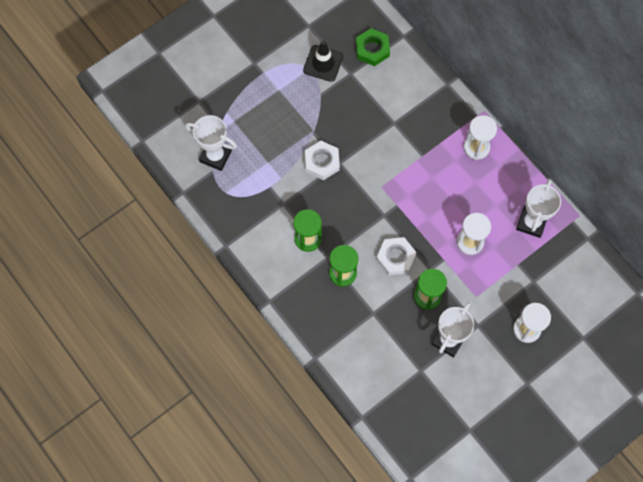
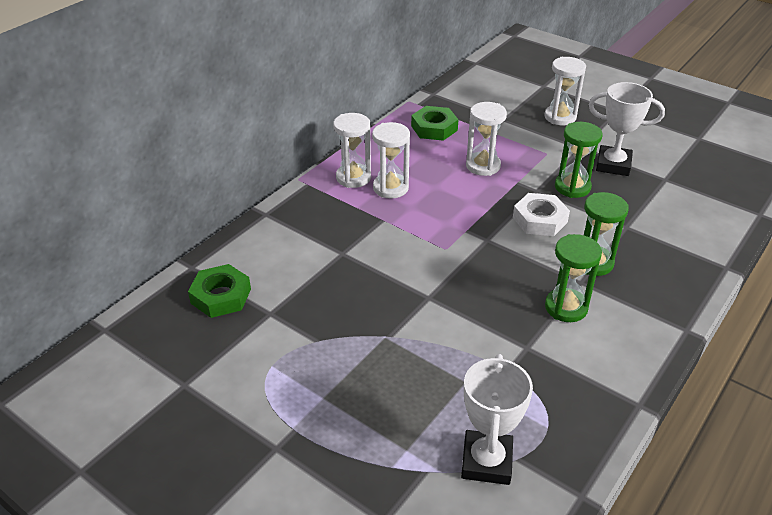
camera: 105 degrees left, 30 degrees down
black traffic cone [303,40,343,82] -> none
white nut [305,141,340,180] -> none
white trophy [516,179,561,238] -> green nut [411,106,459,141]
none -> white hourglass [372,122,410,199]

